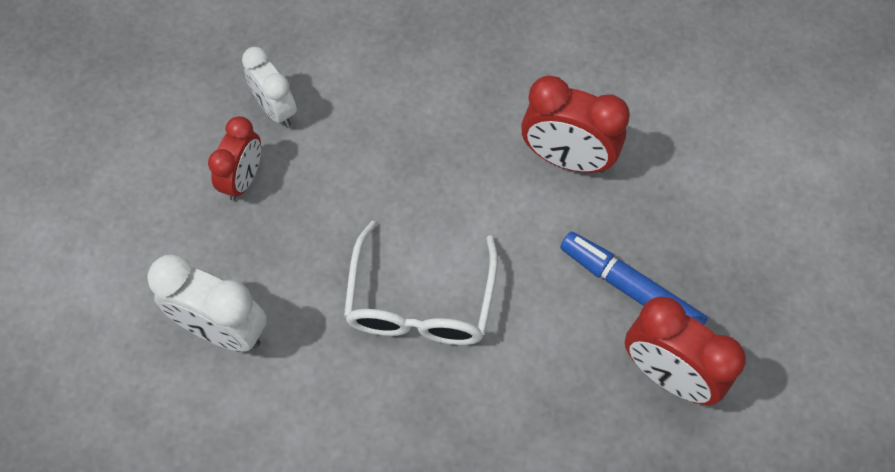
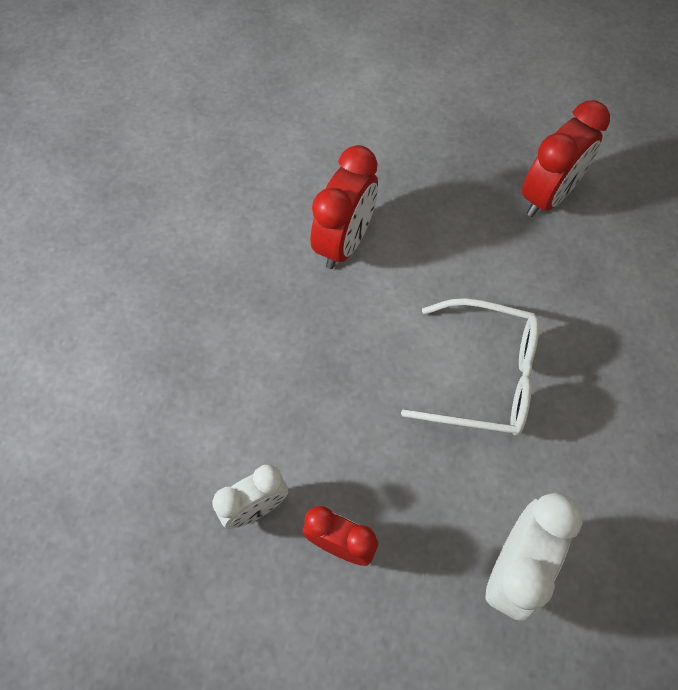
camera: 85 degrees left, 0 degrees up
blue marker [560,232,708,325] -> none

